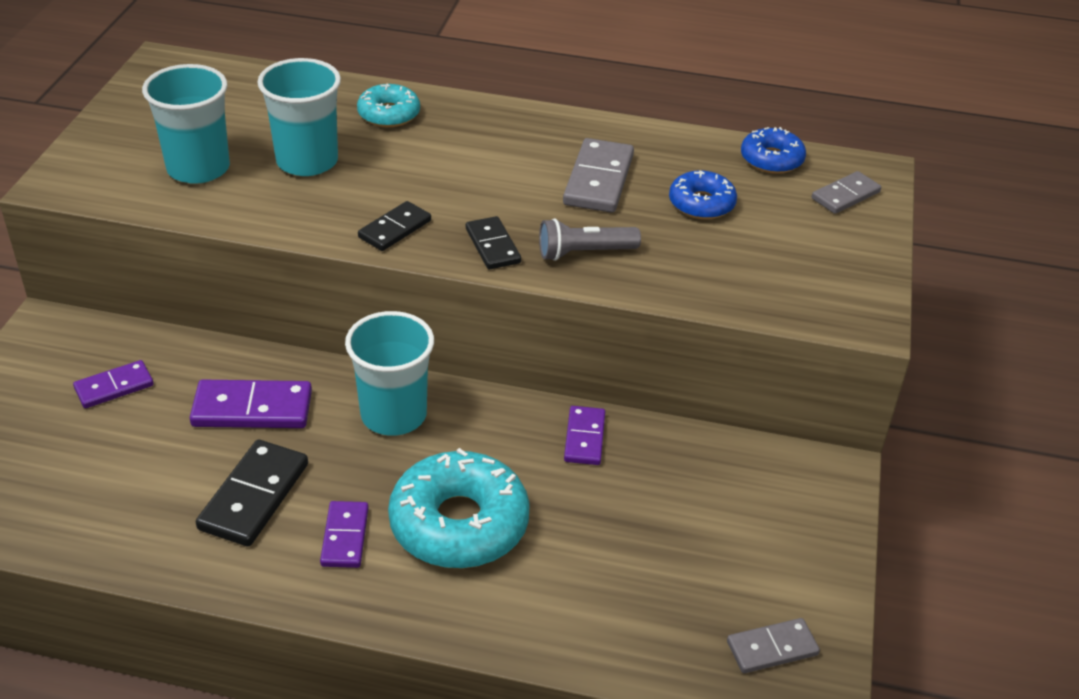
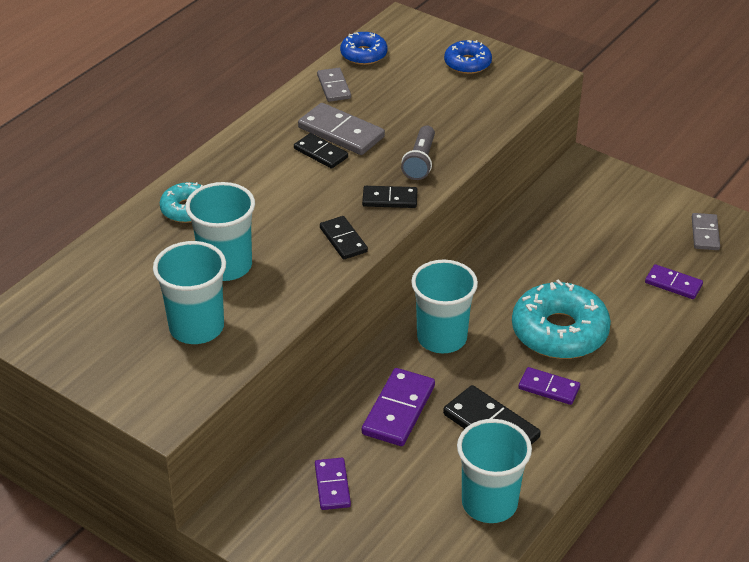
camera: 65 degrees left, 0 degrees up
purple domino [564,406,605,465] -> purple domino moved to [645,264,703,299]
blue donut [669,170,737,219] -> blue donut moved to [444,40,492,74]
grey domino [812,171,881,214] -> grey domino moved to [317,68,351,102]
none -> black domino [294,133,348,169]
none -> turquoise cup [457,419,532,523]

